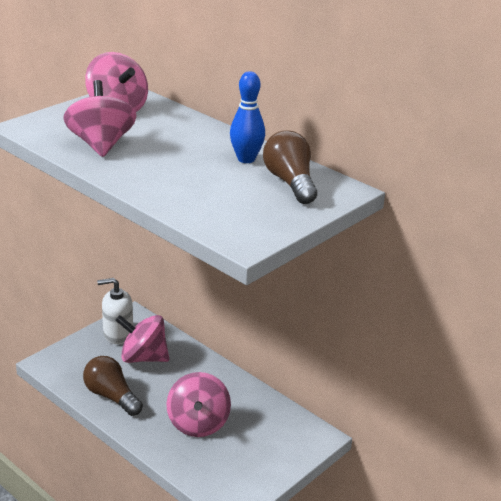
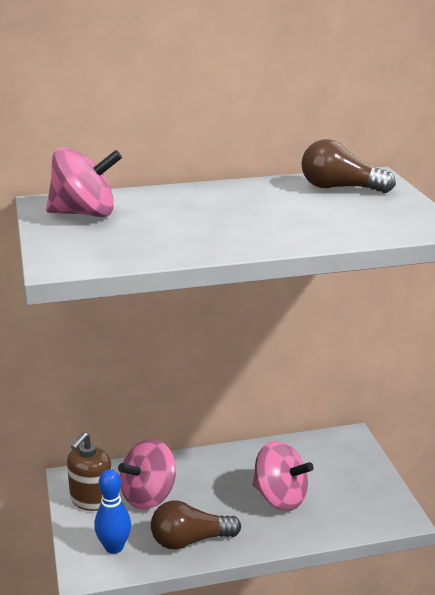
camera: 55 degrees left, 5 degrees down
pink spinning top [63,80,137,157] -> none
white soap dispenser [97,278,133,344] -> brown soap dispenser [67,432,112,511]
blue bowling pin [230,71,265,163] -> blue bowling pin moved to [94,469,131,554]

